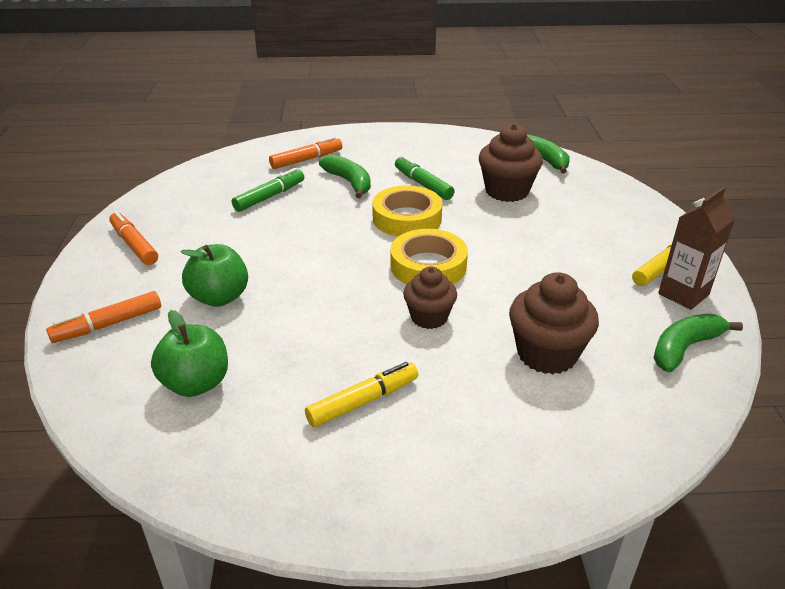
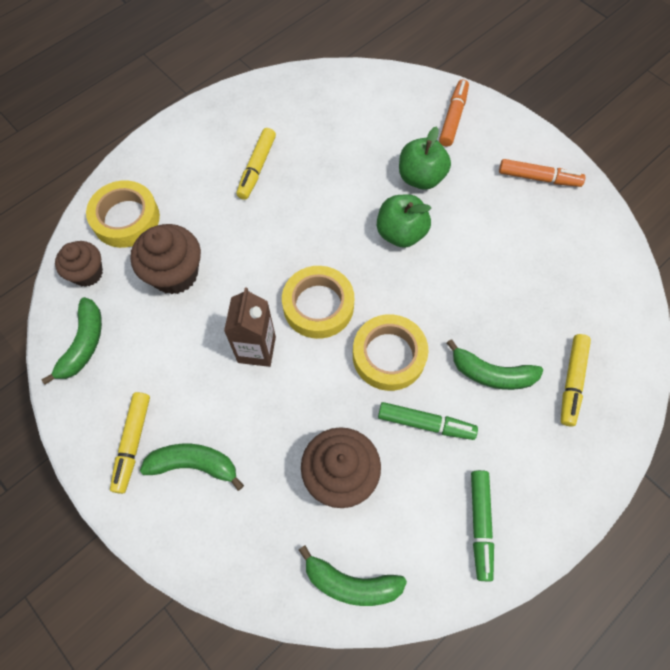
camera: 140 degrees right, 30 degrees up
green apple [151,310,228,397] -> green apple moved to [377,194,431,248]
green marker [232,168,304,212] -> green marker moved to [471,470,494,581]
orange marker [269,136,342,169] -> yellow marker [561,334,591,426]
brown cupcake [403,266,457,329] -> brown cupcake moved to [55,241,103,287]
brown carton [658,187,735,310] -> brown carton moved to [224,287,276,367]
none -> yellow tape [86,180,160,248]
none -> green banana [140,444,244,491]

